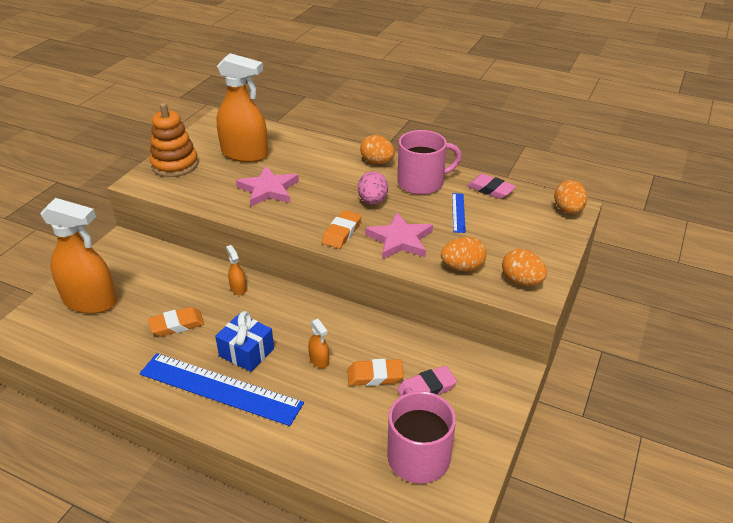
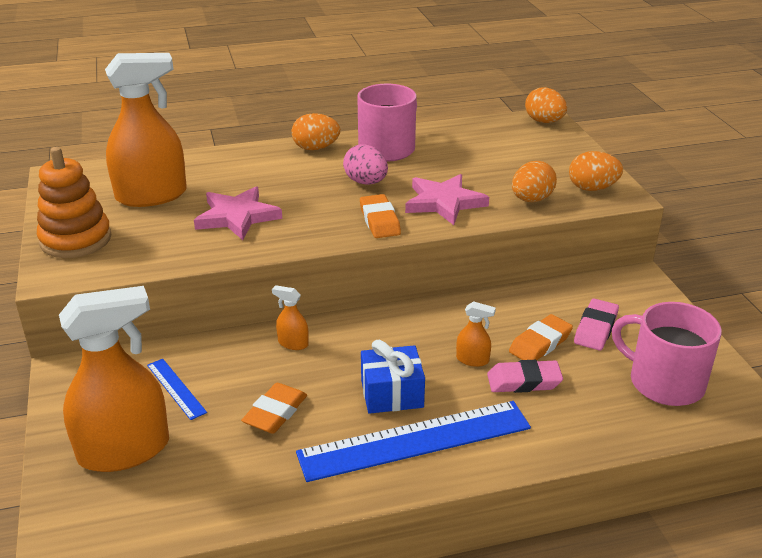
camera: 40 degrees left, 5 degrees down
blue ruler [452,193,466,233] -> blue ruler moved to [147,359,207,420]
pink eraser [467,174,516,199] -> pink eraser moved to [487,360,563,393]

